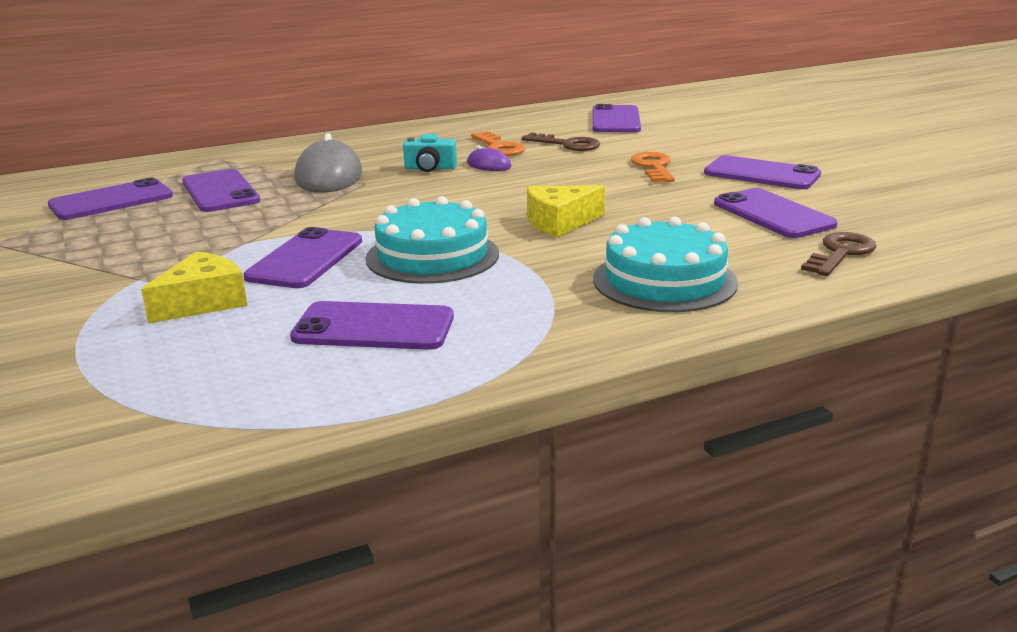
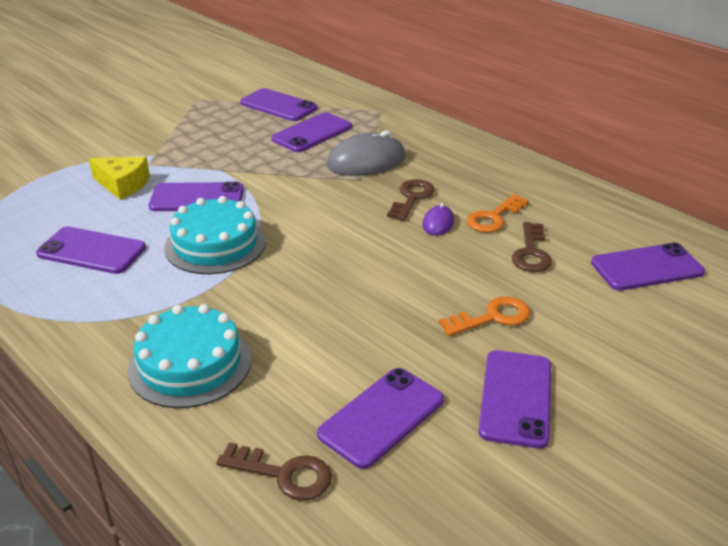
camera: 70 degrees right, 10 degrees up
purple phone [290,301,454,350] -> purple phone turned 60 degrees counterclockwise [36,226,146,274]
turquoise camera [403,134,457,172] -> brown key [387,179,435,221]
yellow cheese [527,185,605,238] -> none

